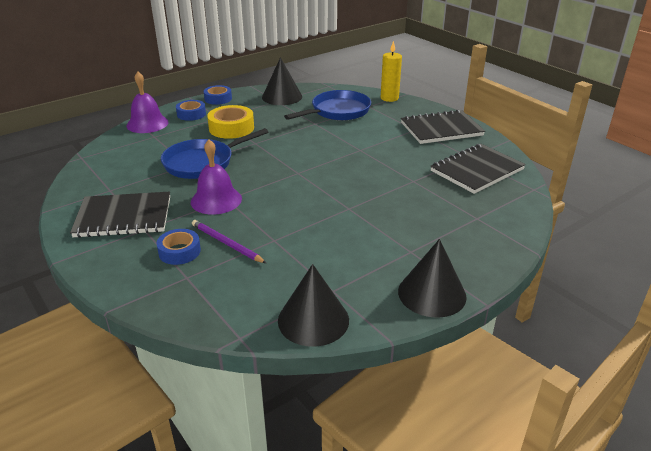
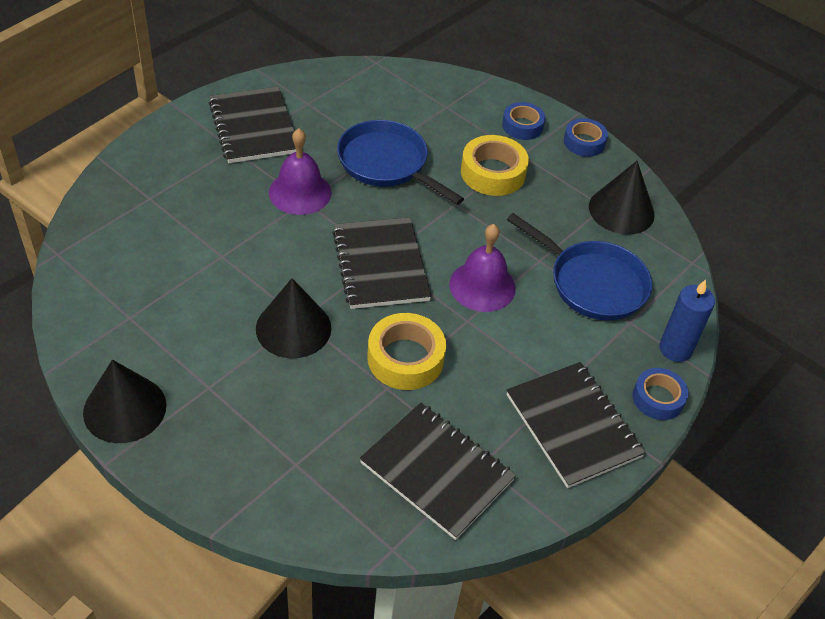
camera: 75 degrees right, 15 degrees up
purple bell [126,72,169,133] -> purple bell moved to [449,224,516,312]
blue tape [156,229,201,265] -> blue tape moved to [633,368,689,420]
purple pencil [192,220,266,263] -> none
black cone [278,264,349,347] -> black cone moved to [256,278,331,358]
yellow candle [381,41,402,102] -> blue candle [659,279,715,362]
none -> black notebook [332,217,432,309]
none -> yellow tape [367,313,446,390]

